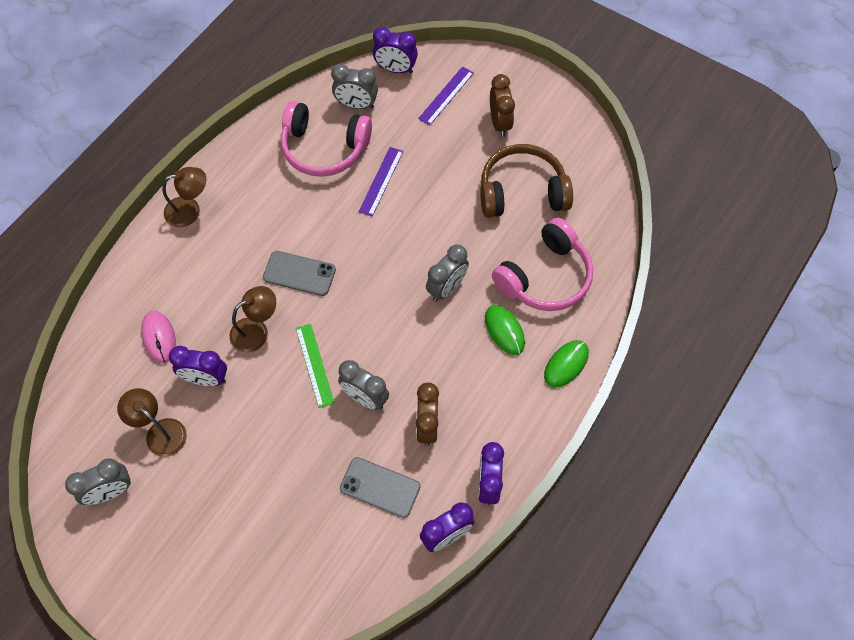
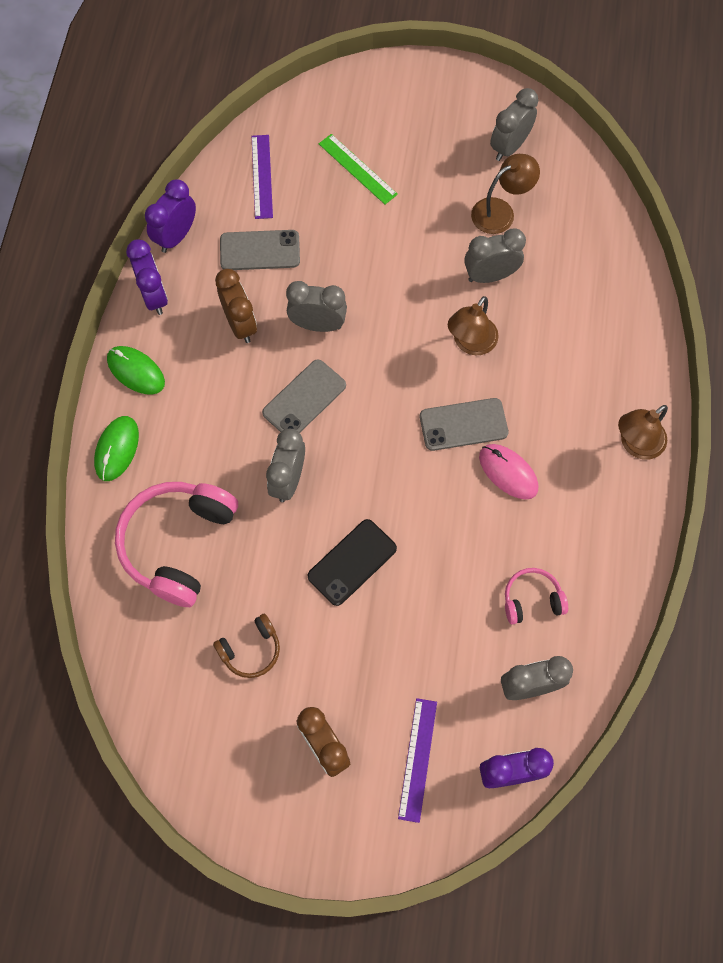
camera: 155 degrees right, 5 degrees up
brown lamp [117,388,187,457] -> brown lamp turned 45 degrees counterclockwise [471,154,540,234]
pink mouse [141,311,176,363] -> pink mouse moved to [479,444,539,500]
purple clock [169,346,227,386] -> grey clock [464,229,526,283]
pink headphones [281,101,372,177] -> pink headphones [505,568,568,625], size x0.50
green ruler [296,324,334,408] -> green ruler moved to [319,134,398,204]
purple ruler [359,147,403,217] -> purple ruler moved to [252,135,273,219]
brown headphones [480,144,573,218] -> brown headphones [213,614,280,678], size x0.50
green mouse [485,305,525,355] -> green mouse moved to [107,346,165,395]
none -> grey phone [262,359,346,433]
none -> black phone [307,519,397,606]

